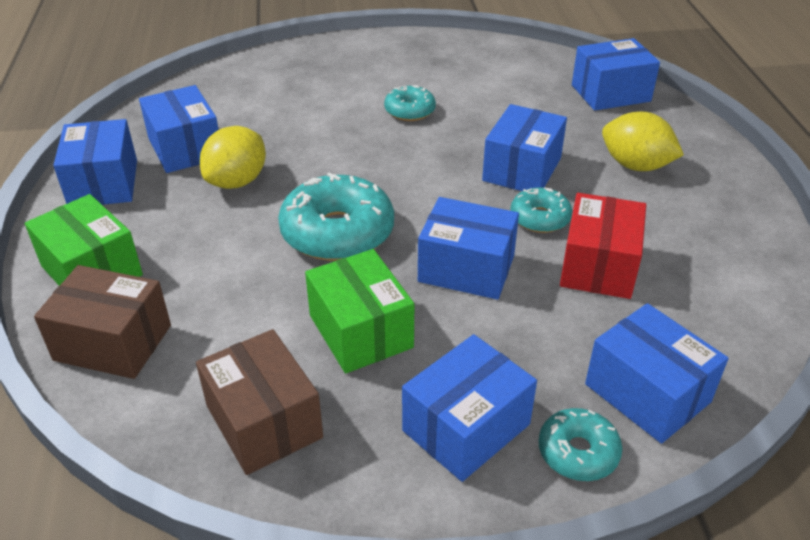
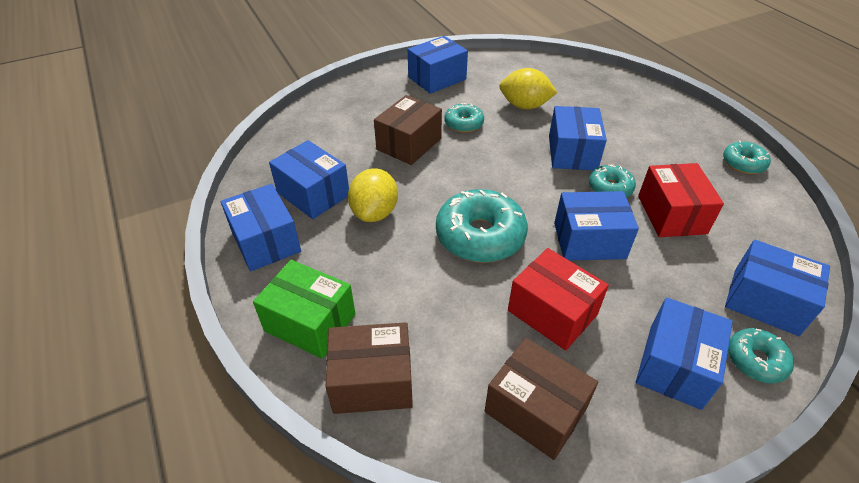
camera: 20 degrees left, 5 degrees up
green box [305,249,414,373] -> red box [508,248,609,351]
blue box [572,38,660,111] -> blue box moved to [408,36,468,94]
yellow lemon [602,111,684,171] -> yellow lemon moved to [499,68,557,109]
none -> brown box [374,95,442,165]
none -> turquoise donut [723,141,771,174]

